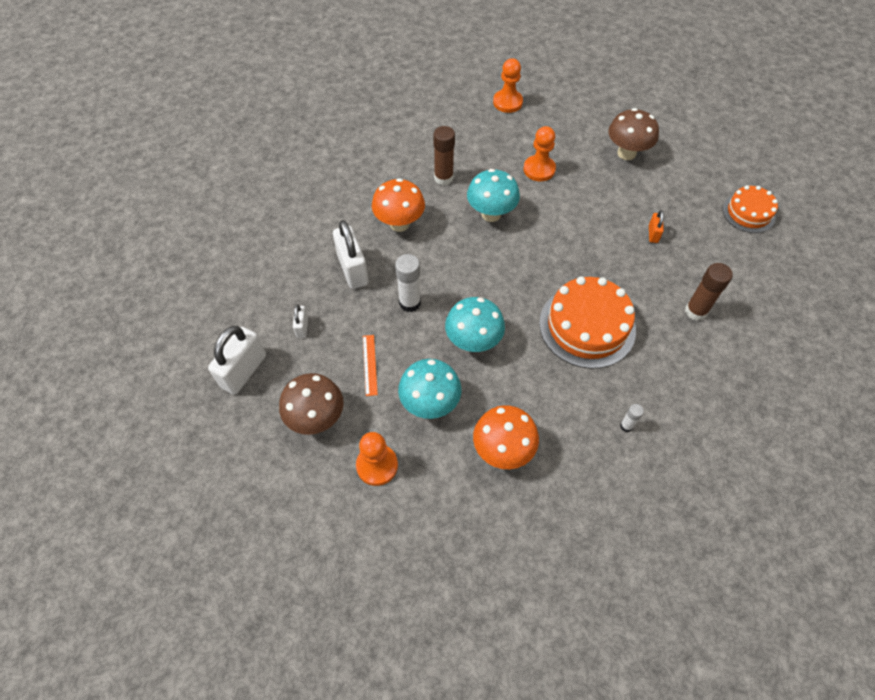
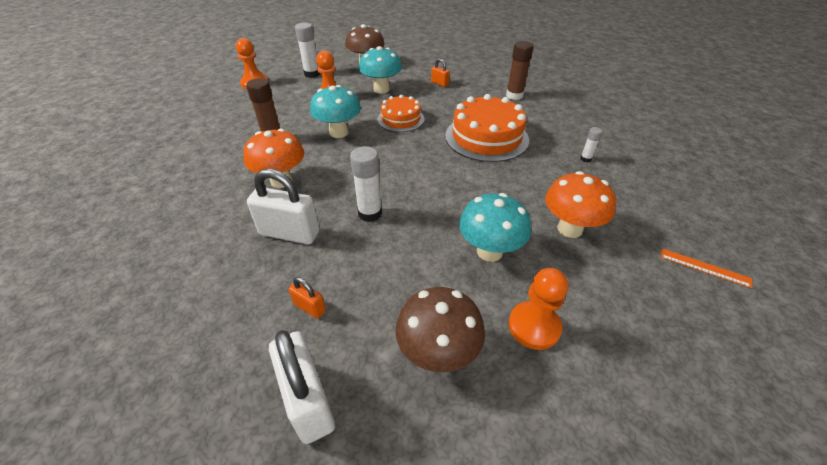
camera: 55 degrees left, 15 degrees down
white padlock [293,304,308,338] -> orange padlock [288,277,326,319]
orange ruler [363,335,378,396] -> orange ruler moved to [660,248,752,288]
turquoise mushroom [445,297,505,352] -> turquoise mushroom moved to [359,46,402,94]
orange cake [723,185,778,233] -> orange cake moved to [378,95,424,132]
none -> white glue stick [295,23,320,78]

